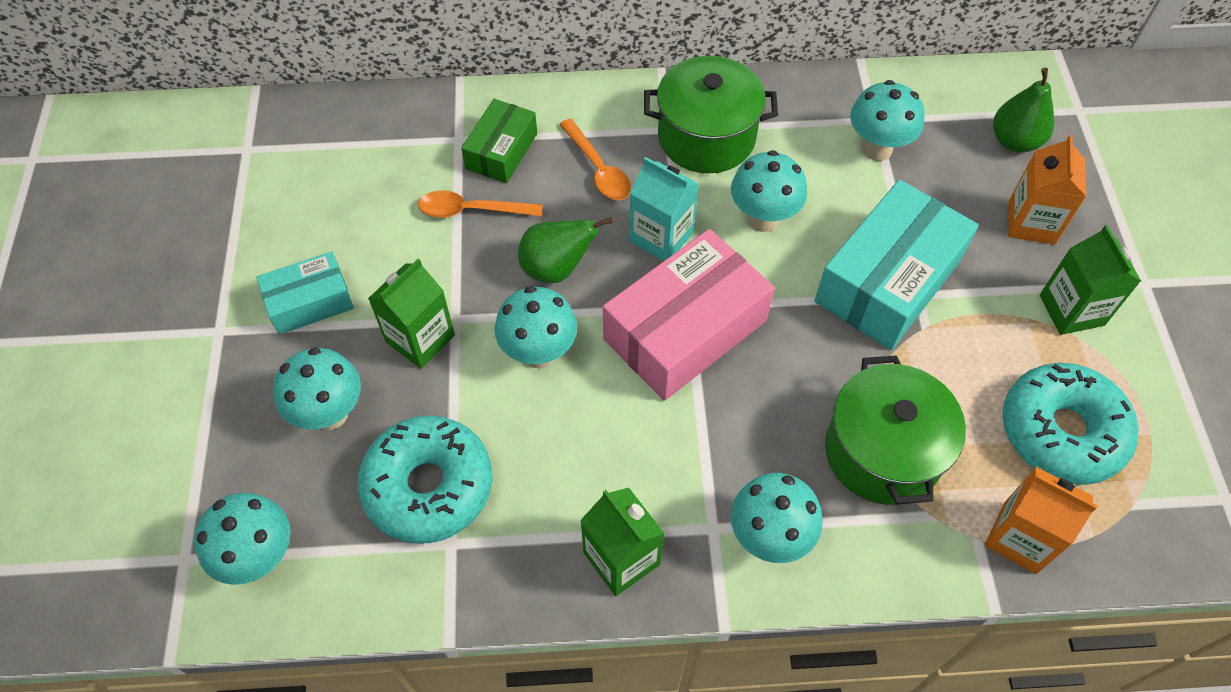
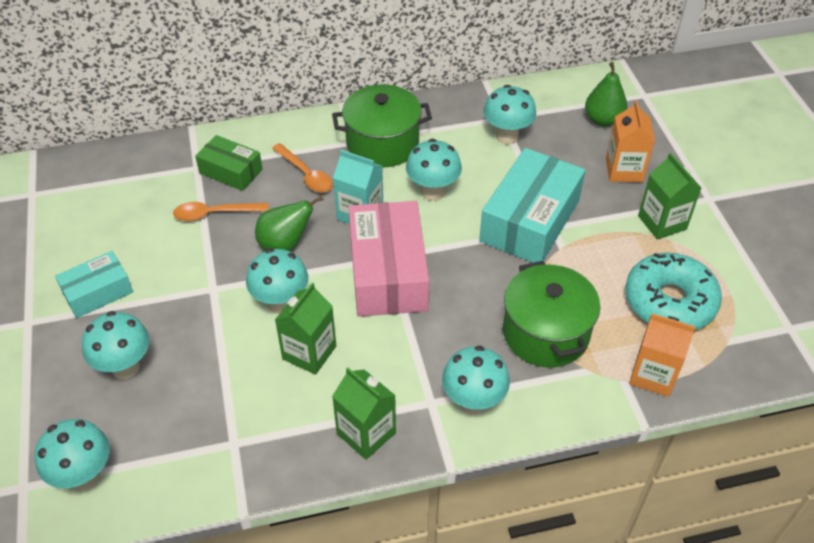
camera: 10 degrees left, 10 degrees down
turquoise donut [358,415,492,544] -> none
green carton [368,259,455,369] -> green carton moved to [275,283,336,375]
green box [461,99,537,183] -> green box turned 75 degrees counterclockwise [195,135,263,191]
pink box [603,229,775,401] -> pink box turned 45 degrees counterclockwise [349,201,429,317]

